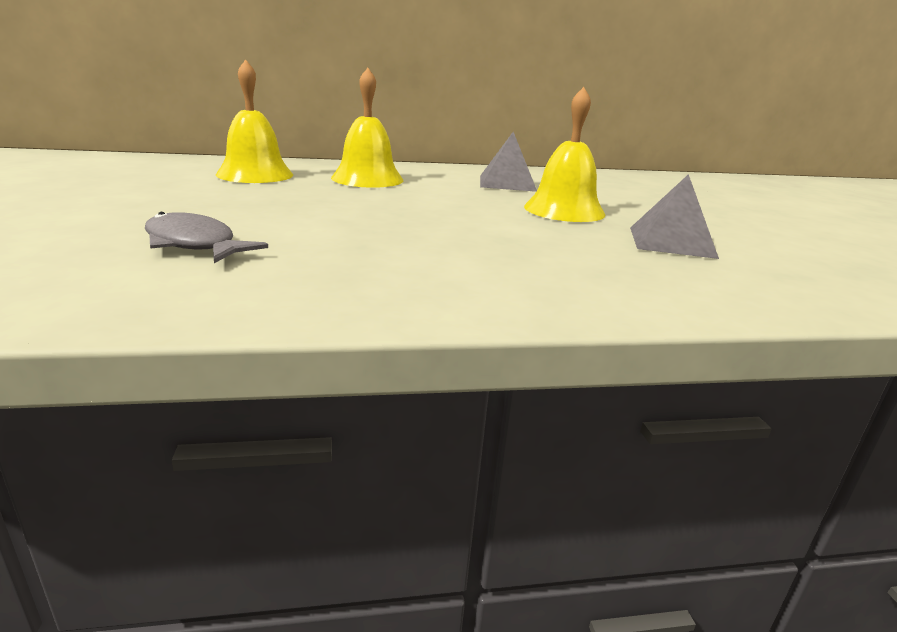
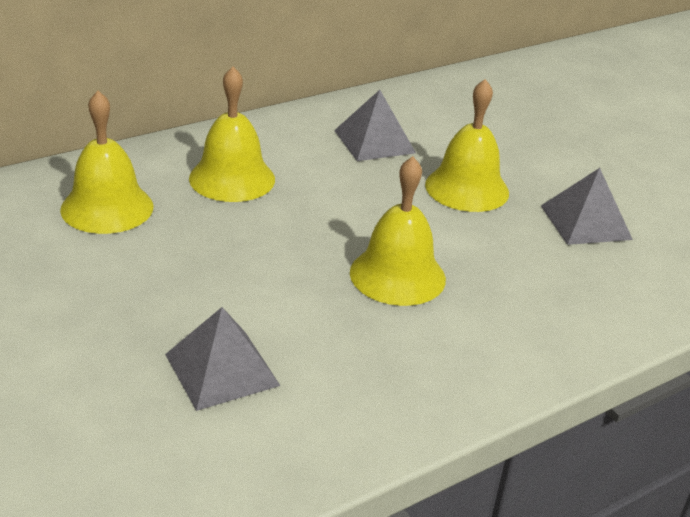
camera: 25 degrees left, 10 degrees up
grey fish [145,212,268,263] -> grey pyramid [165,307,281,411]
none -> yellow bell [350,156,446,306]

